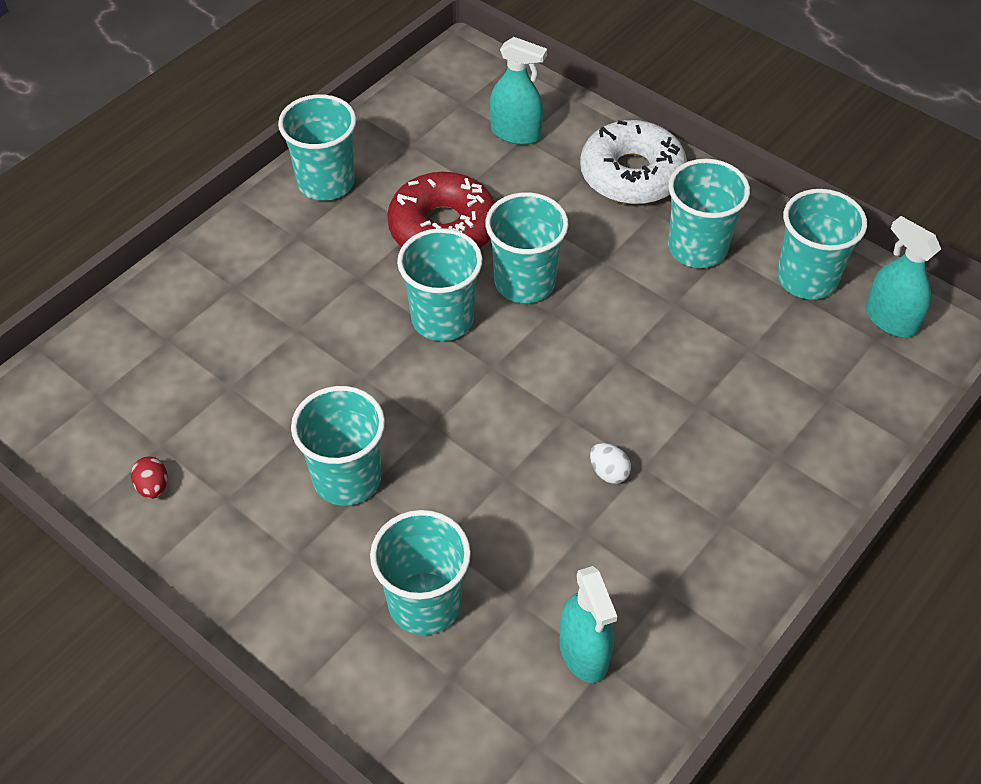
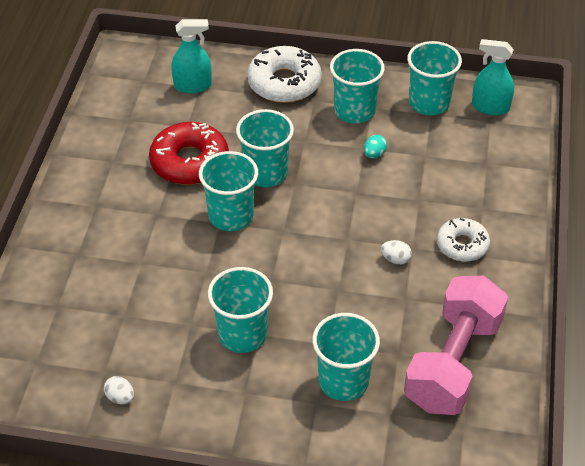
camera: 30 degrees left, 5 degrees down
red egg [131,457,167,499] -> white egg [104,376,134,404]
turquoise cup [278,94,356,201] -> none
turquoise spray bottle [559,566,617,683] -> pink dumbbell [404,276,508,415]
none -> turquoise egg [364,135,387,159]
none -> white donut [437,218,490,262]

